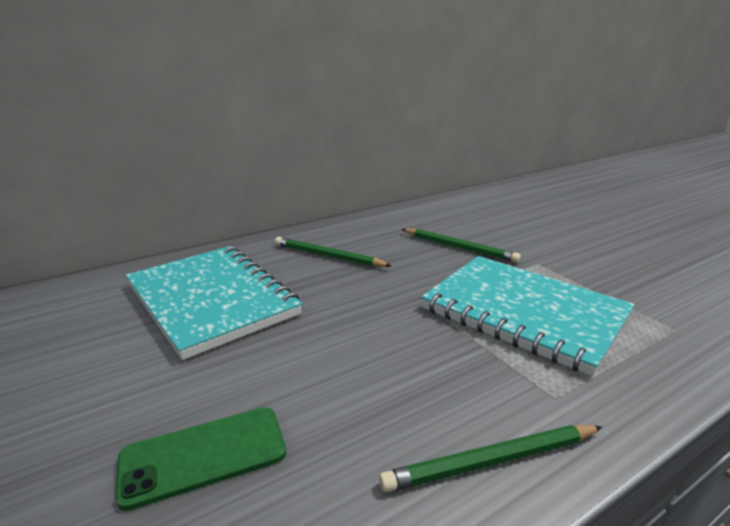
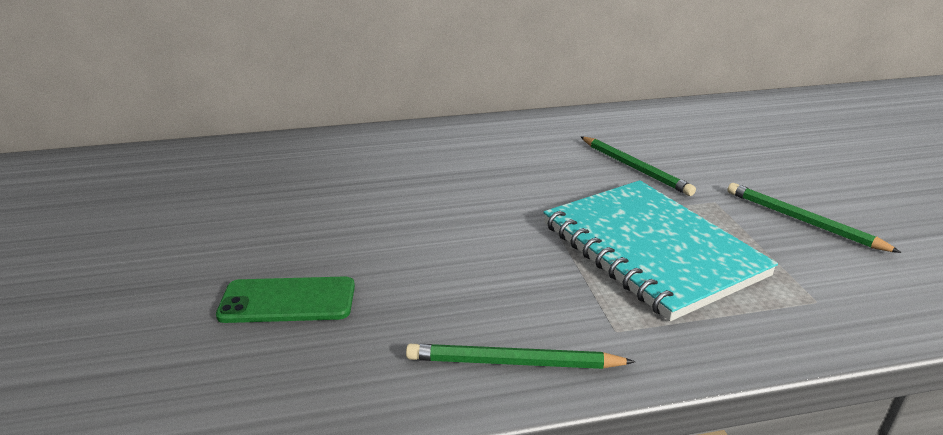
camera: 20 degrees right, 5 degrees up
turquoise notebook [126,246,302,360] -> none
green pencil [275,237,392,267] -> green pencil moved to [727,183,902,253]

